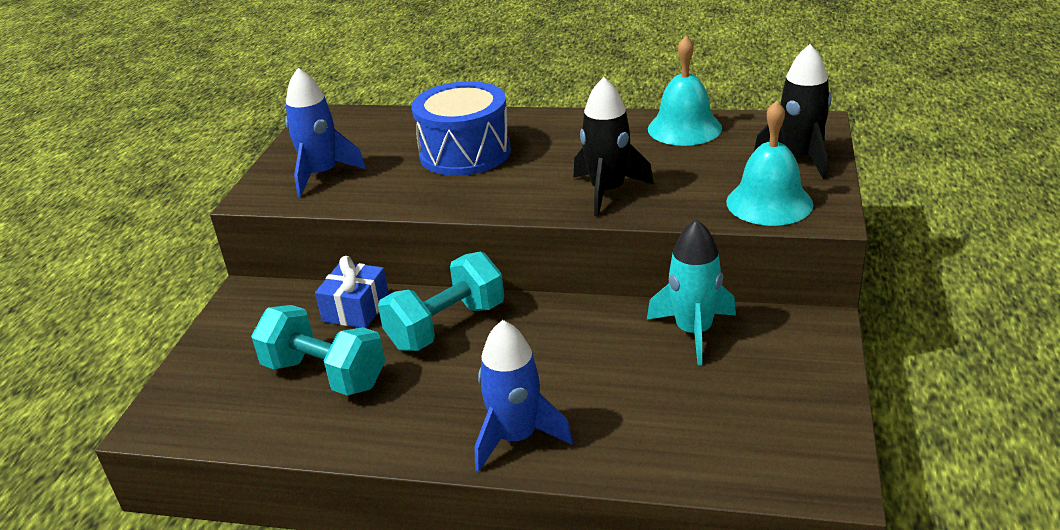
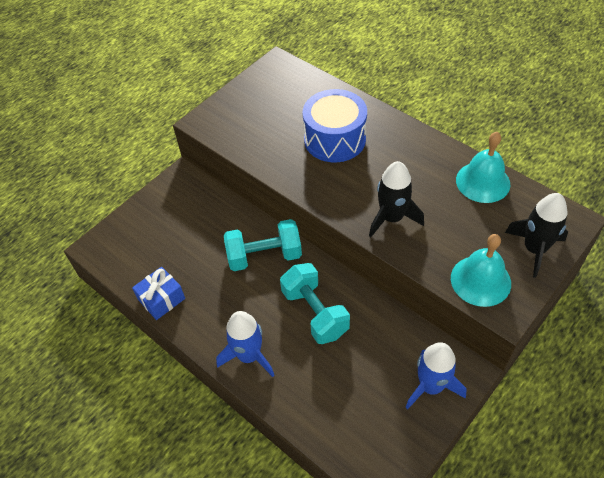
camera: 30 degrees right, 20 degrees up
turquoise dumbbell [251,305,385,396] -> turquoise dumbbell moved to [280,263,350,344]
blue rocket [285,68,366,197] -> blue rocket moved to [405,342,467,410]
blue gift [315,256,389,328] -> blue gift moved to [132,266,185,320]
turquoise rocket [647,219,736,365] -> none

